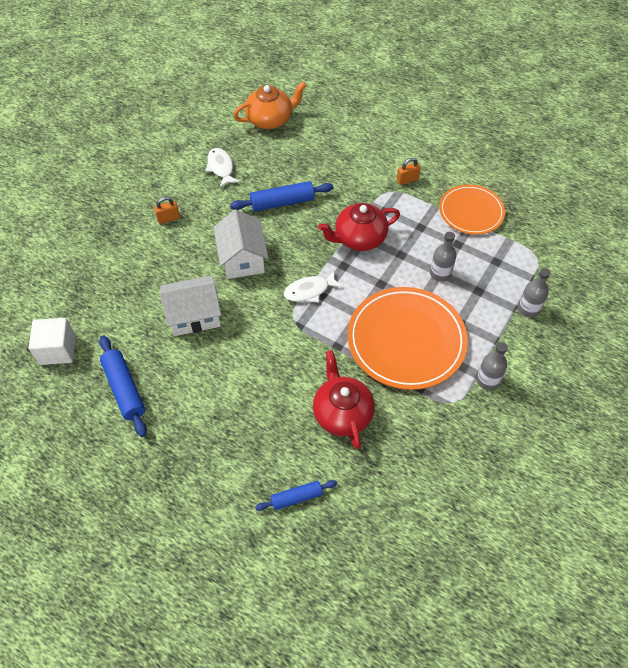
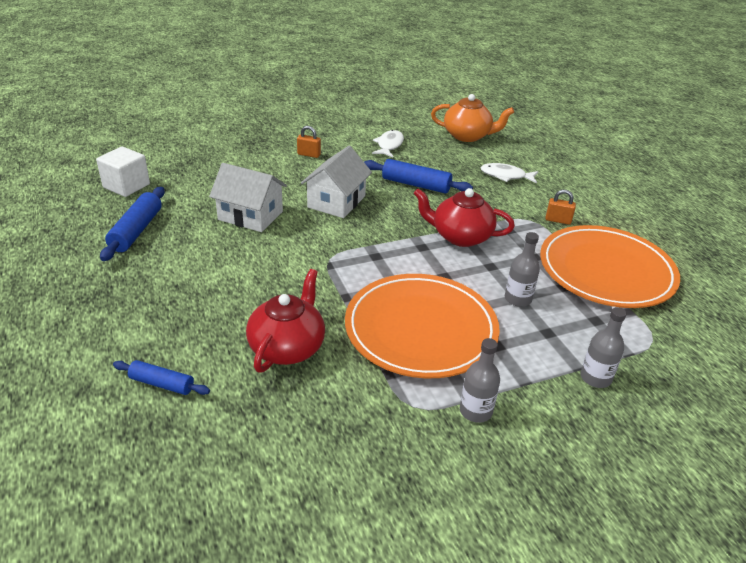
camera: 35 degrees right, 20 degrees down
white fish [284,270,343,303] -> white fish moved to [480,163,538,184]
orange plate [439,185,505,235] -> orange plate [540,225,680,308], size x1.62

